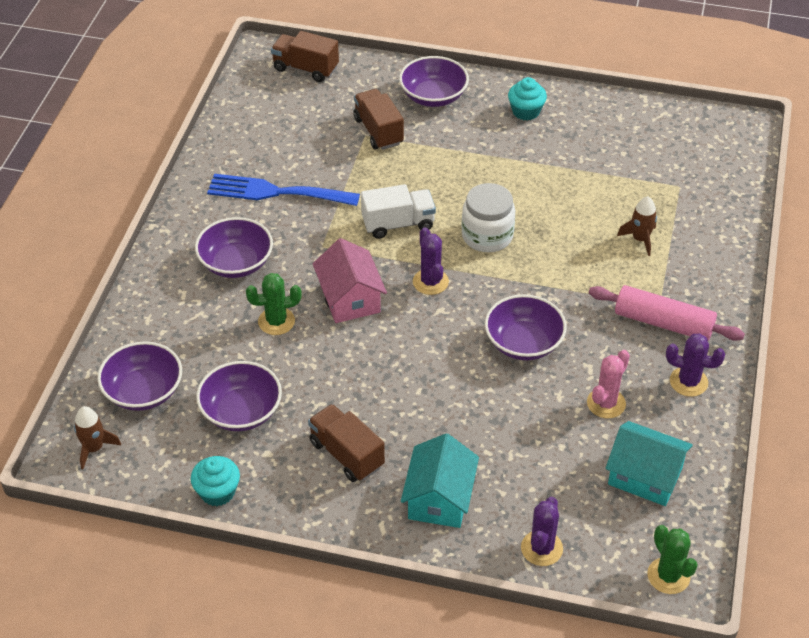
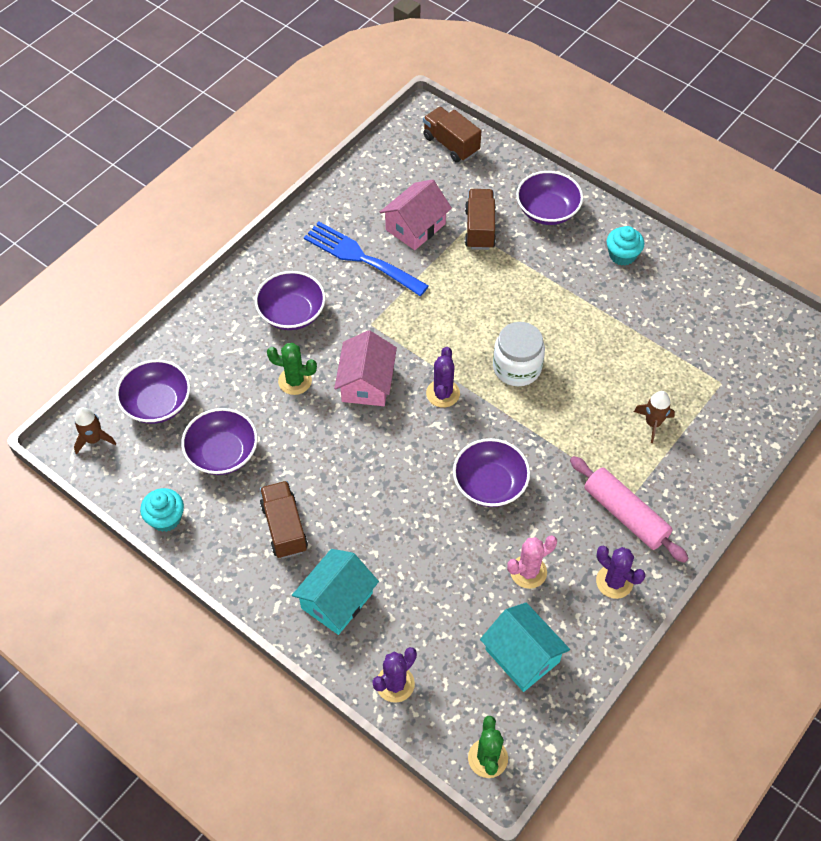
camera: 25 degrees right, 10 degrees up
white truck [361,184,436,239] -> none
none -> pink house [380,179,452,250]

